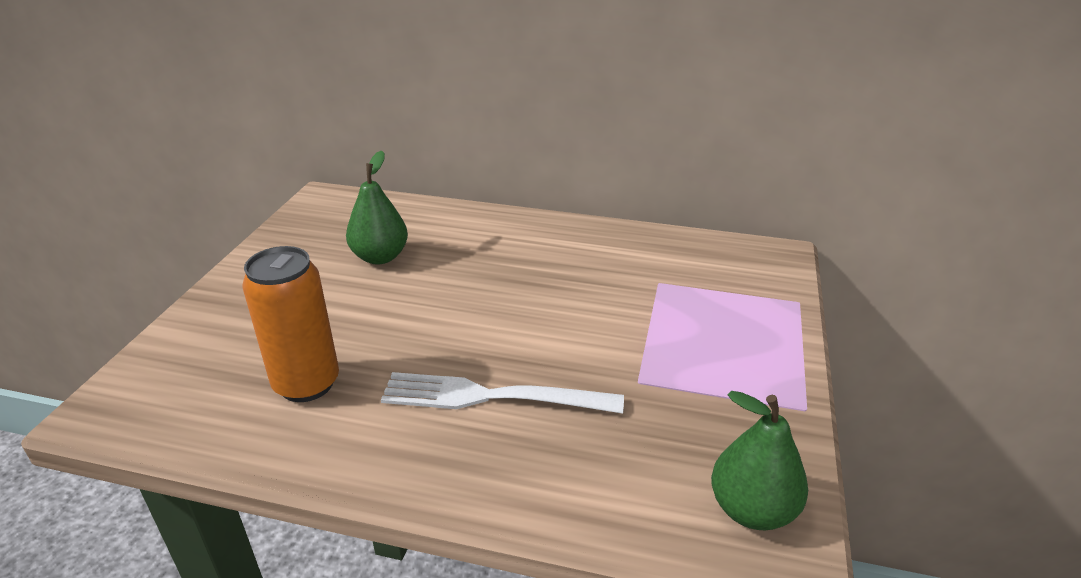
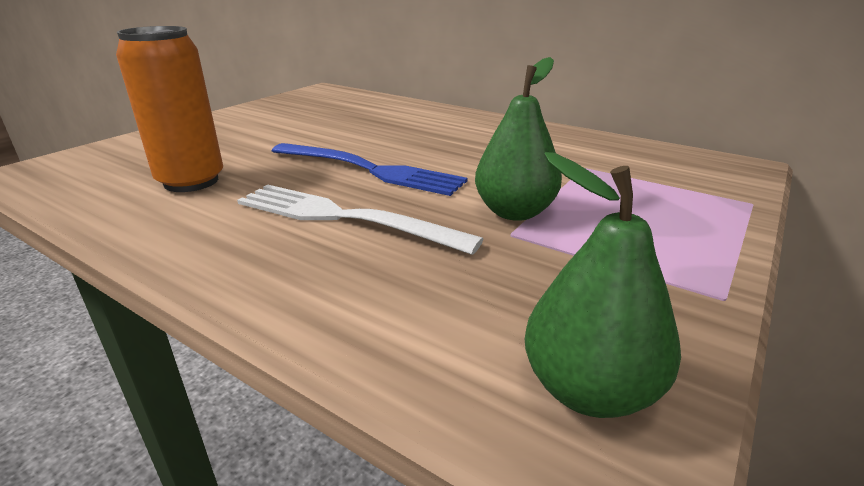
camera: 20 degrees right, 5 degrees down
green pear [346,151,408,264] -> green pear moved to [475,57,562,221]
none -> blue fork [272,143,467,196]

